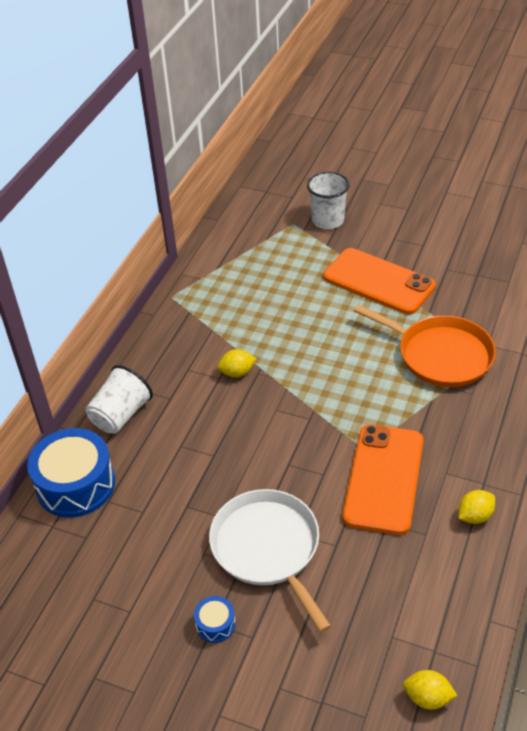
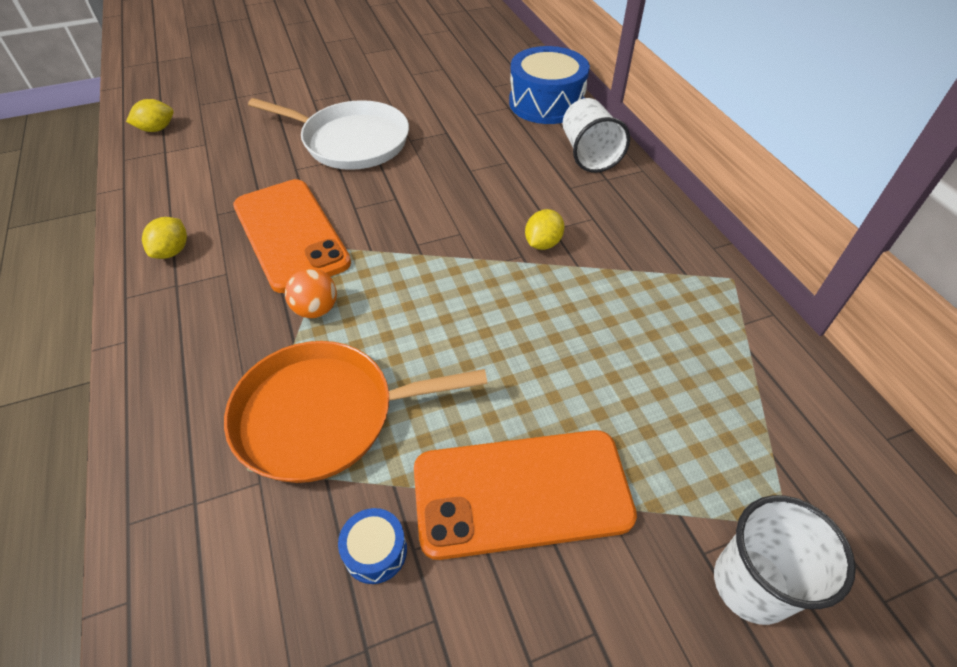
camera: 135 degrees right, 5 degrees up
blue drum [194,596,236,643] -> blue drum moved to [338,508,407,584]
none -> orange ball [285,268,337,318]

